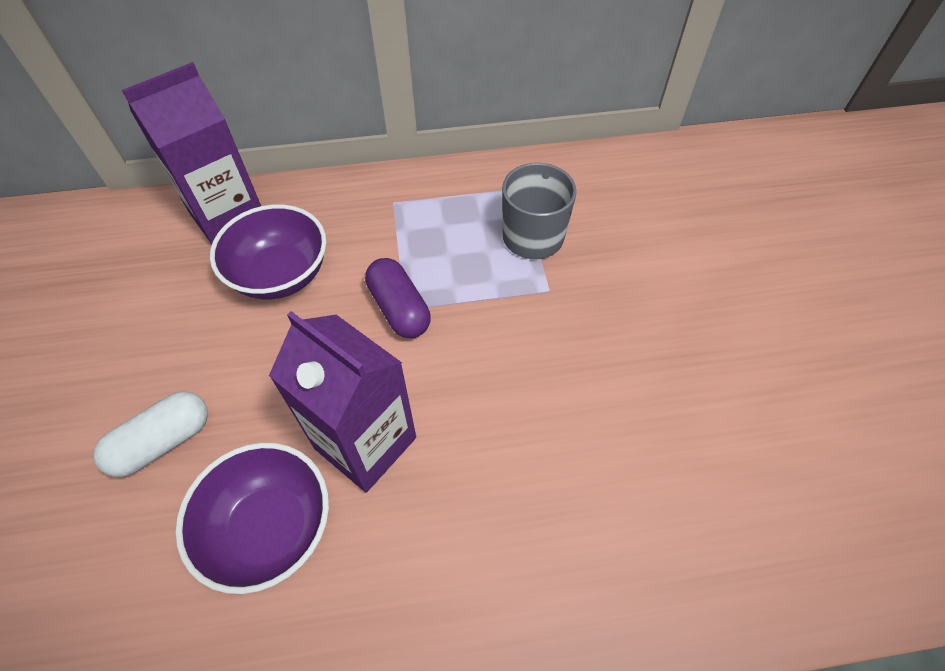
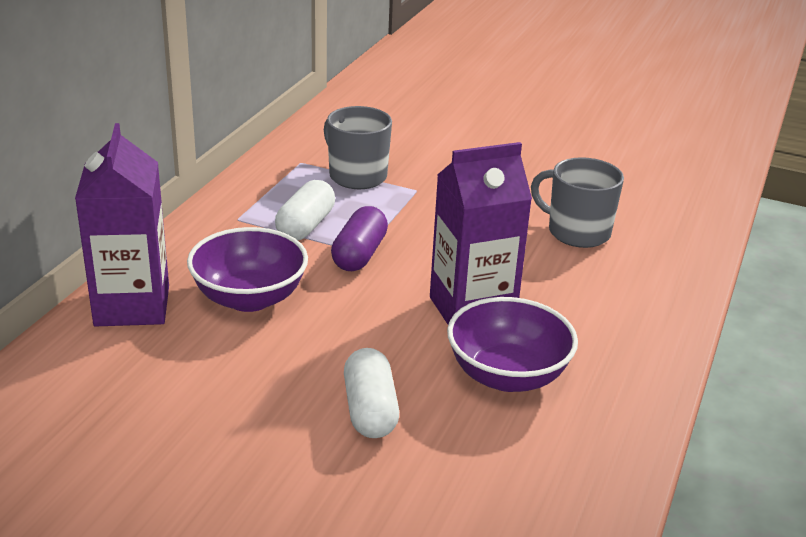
camera: 60 degrees left, 25 degrees down
purple capsule [365,258,431,338] -> purple capsule turned 75 degrees counterclockwise [331,206,388,271]
none -> white capsule [275,180,335,240]
none -> grey mug [531,157,624,248]

